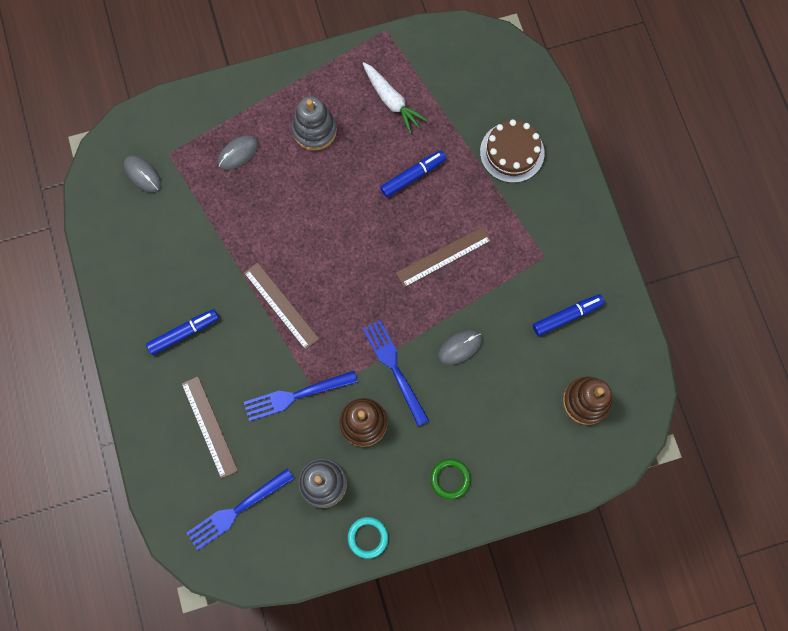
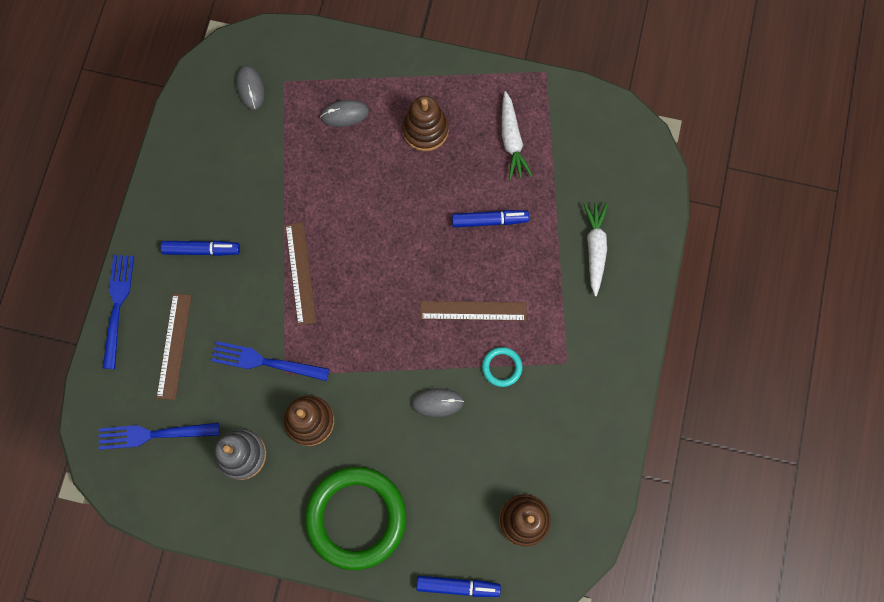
camera: 30 degrees right, 0 degrees up
grey stacking toy [292,96,337,151] -> brown stacking toy [402,96,449,151]
turquoise ring [348,517,388,559] -> turquoise ring moved to [482,347,522,387]
blue fork [363,320,429,426] -> blue fork moved to [102,255,134,369]
green ring [431,459,470,499] -> green ring [305,467,406,570], size x2.40
brown cake [480,119,545,183] -> white carrot [583,203,608,296]
blue marker [533,294,605,336] -> blue marker moved to [416,576,501,597]

